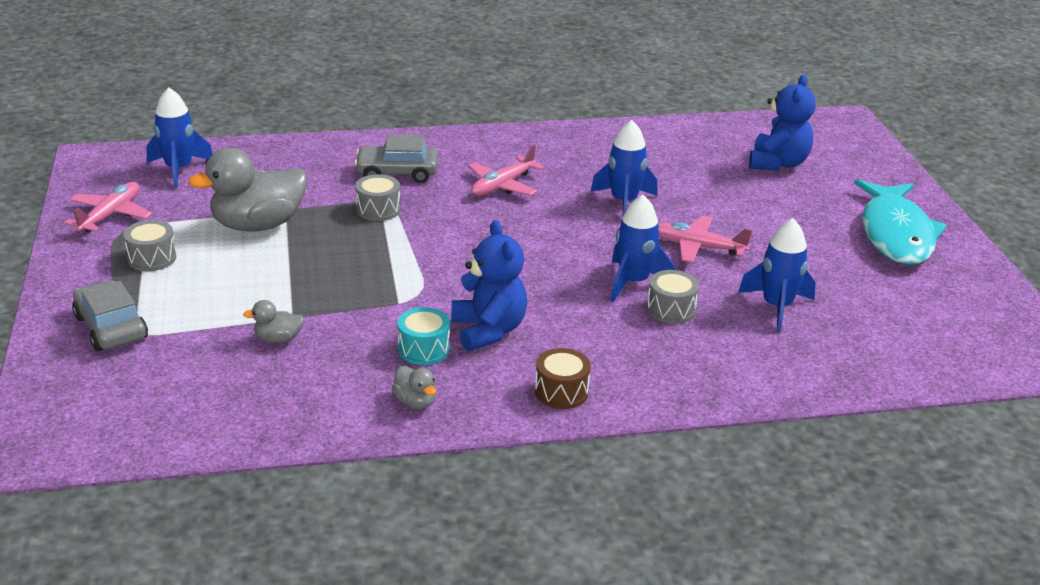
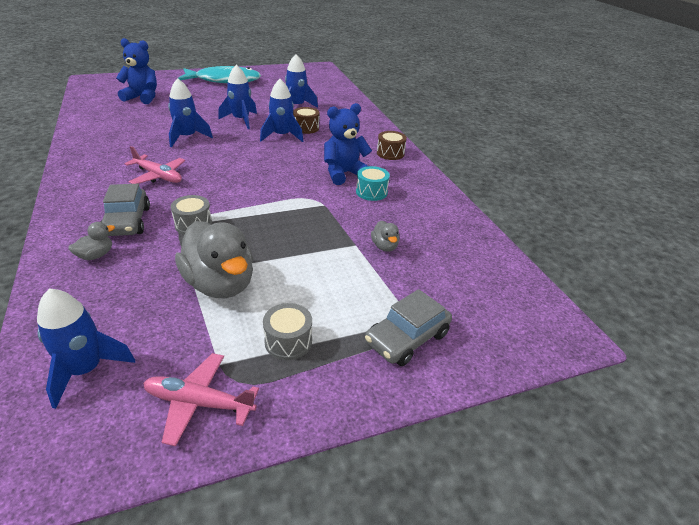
camera: 100 degrees left, 5 degrees up
grey duck [392,366,436,409] -> grey duck moved to [68,222,115,260]
grey drum [647,270,699,324] -> brown drum [293,107,320,134]
pink plane [658,216,752,263] -> blue rocket [218,65,257,129]

